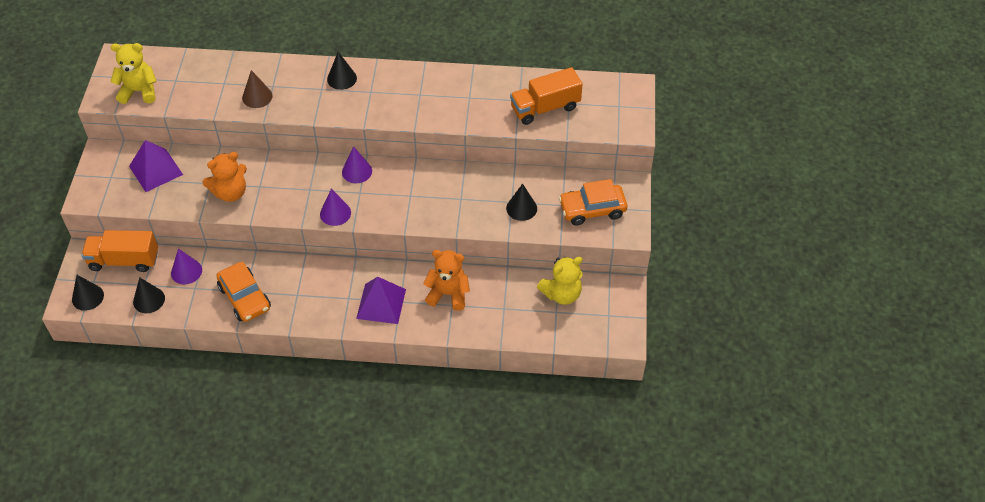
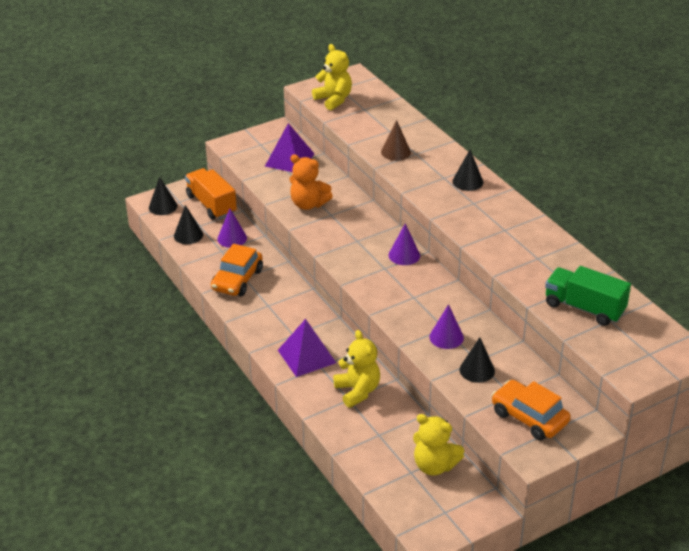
camera: 55 degrees right, 15 degrees down
purple cone [320,189,351,226] -> purple cone moved to [430,304,464,349]
orange teddy bear [423,250,470,311] -> yellow teddy bear [333,330,380,408]
orange truck [510,67,583,125] -> green truck [545,266,631,326]

